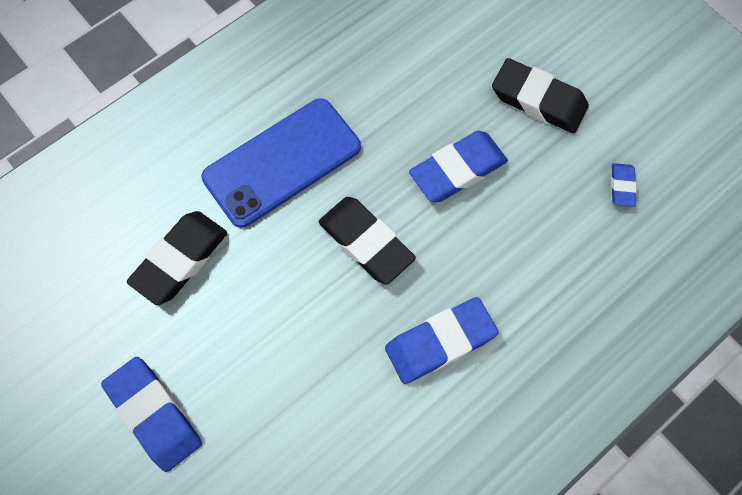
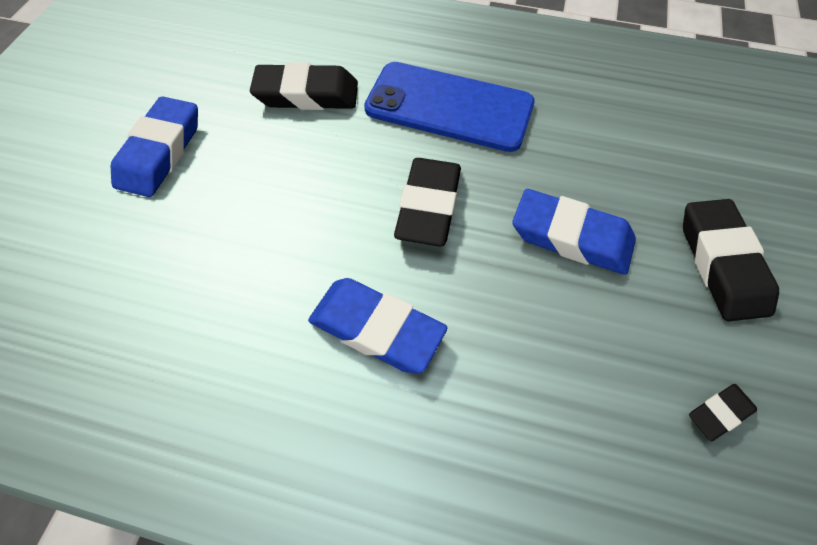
camera: 55 degrees right, 10 degrees down
blue eraser [611,163,637,207] -> black eraser [689,384,757,441]

